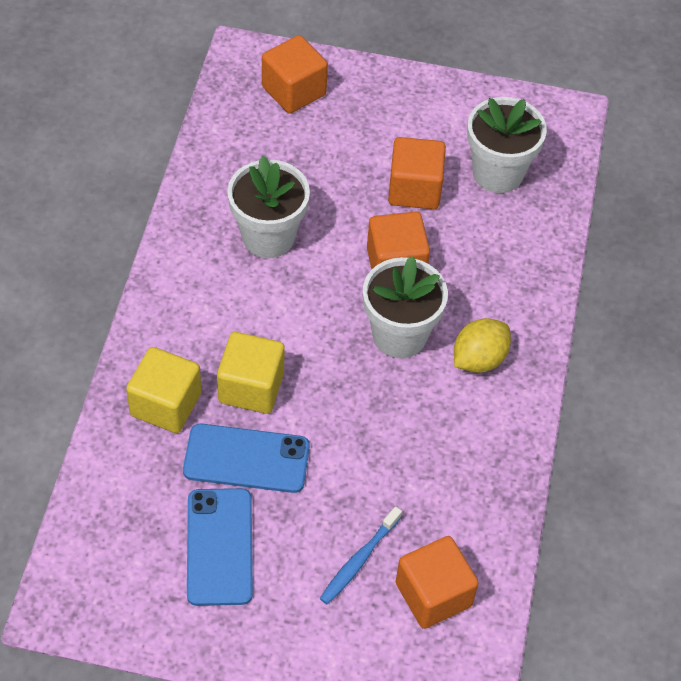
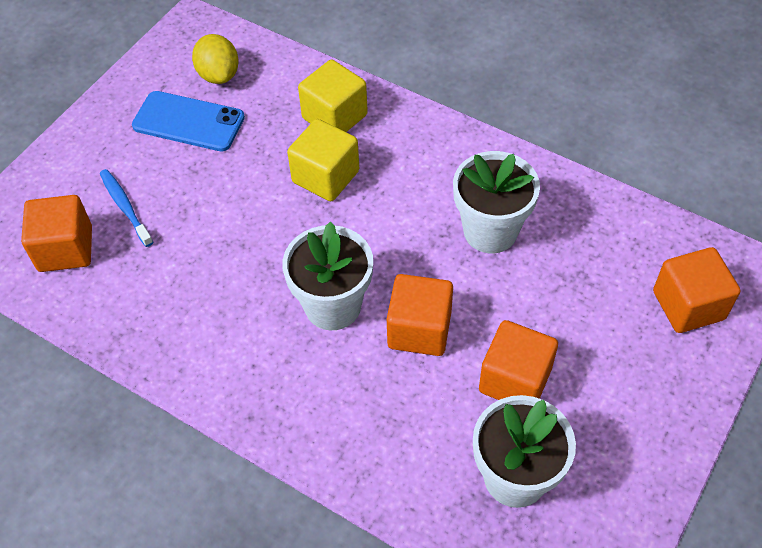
camera: 115 degrees right, 0 degrees up
blue phone [183,424,310,493] -> none
yellow lemon [454,318,511,373] -> yellow lemon moved to [192,34,239,84]

